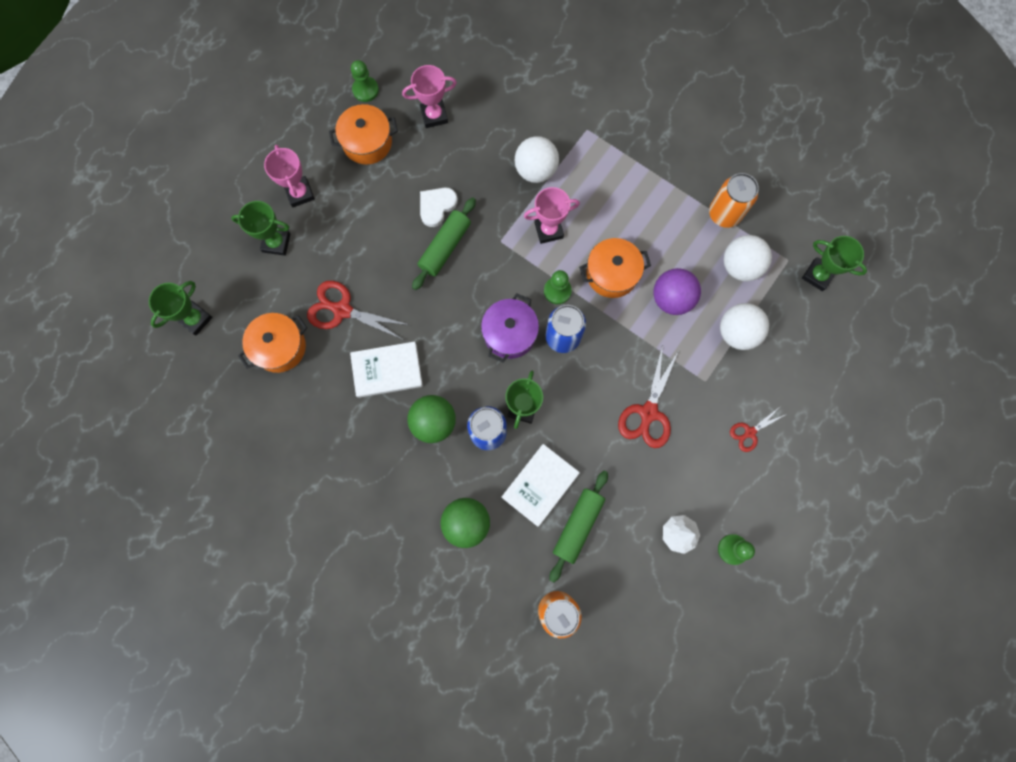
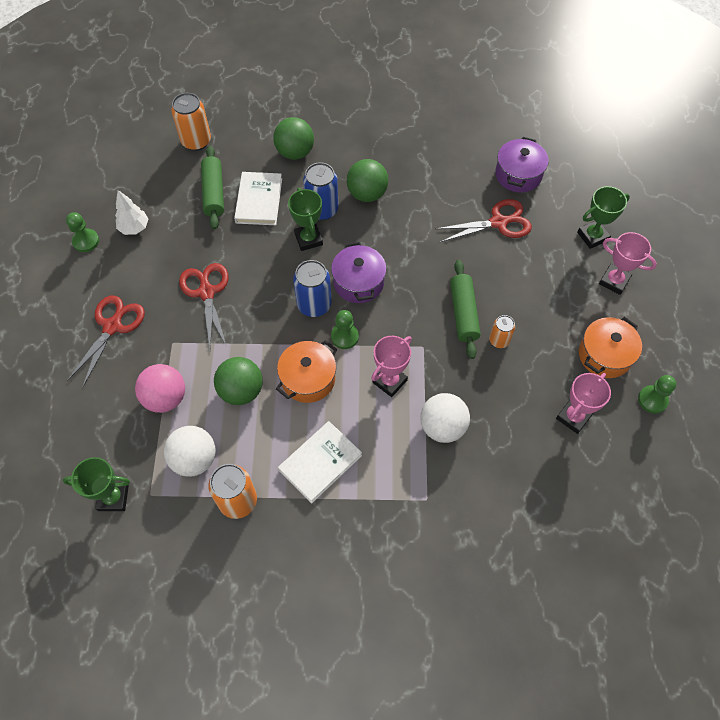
camera: 145 degrees right, 15 degrees down
green trophy [149,281,213,335] -> none
orange pot [238,313,307,373] -> purple pot [495,137,549,193]
white book [350,342,423,398] -> white book moved to [278,421,362,504]
white heart [420,188,458,227] -> orange can [489,315,515,348]
purple ball [653,268,701,315] -> green ball [214,357,263,405]
white ball [720,303,769,350] -> pink ball [135,364,185,413]
red scissors [730,408,785,452] -> red scissors [67,296,145,388], size x1.75

